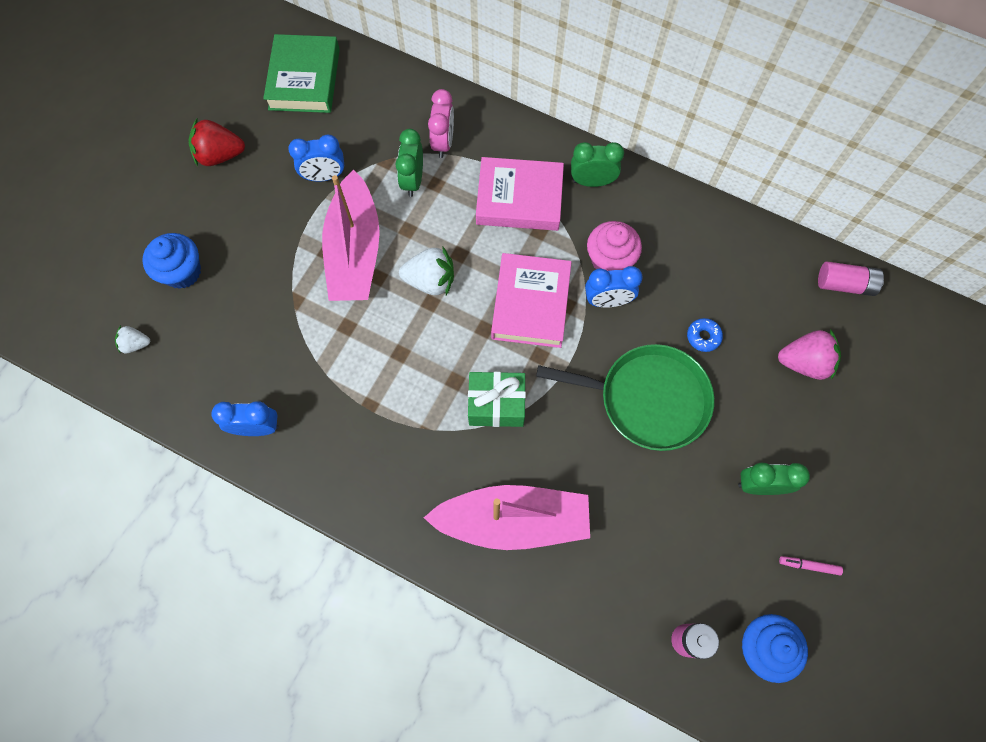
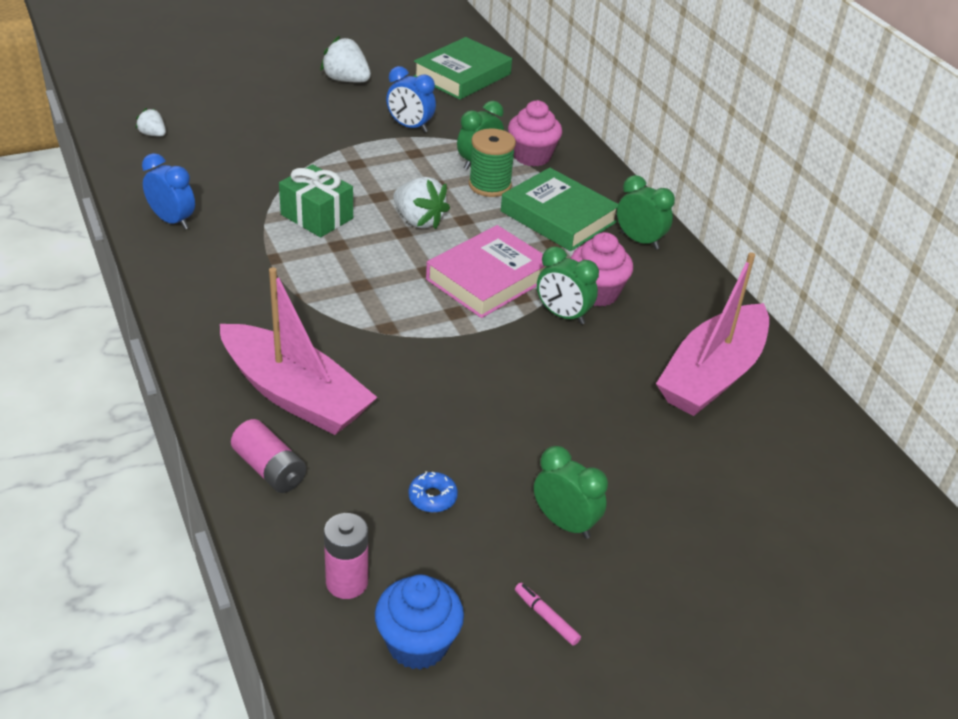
camera: 35 degrees right, 30 degrees down
blue cupcake [142,233,201,289] -> none
red strawberry [188,119,245,166] -> white strawberry [320,36,371,82]
pink boat [322,169,380,301] -> pink boat moved to [656,252,769,416]
pink clock [428,89,454,158] -> pink cupcake [508,100,562,167]
green gift [468,372,526,427] -> green gift moved to [279,164,353,237]
pink book [476,157,564,231] -> green book [501,168,618,251]
green pan [536,344,714,451] -> none
blue clock [585,266,643,308] -> green clock [537,246,599,325]
blue donut [687,318,723,352] -> blue donut moved to [408,471,458,513]
pink strawberry [778,329,841,380] -> none
pink battery [818,261,884,296] -> pink battery moved to [231,419,306,493]
none -> green spool [469,128,516,197]

